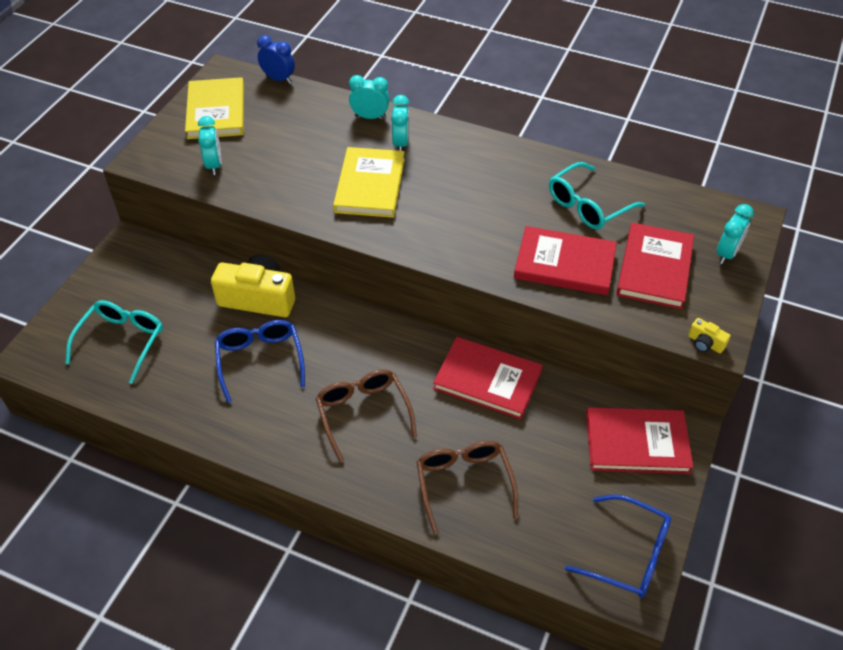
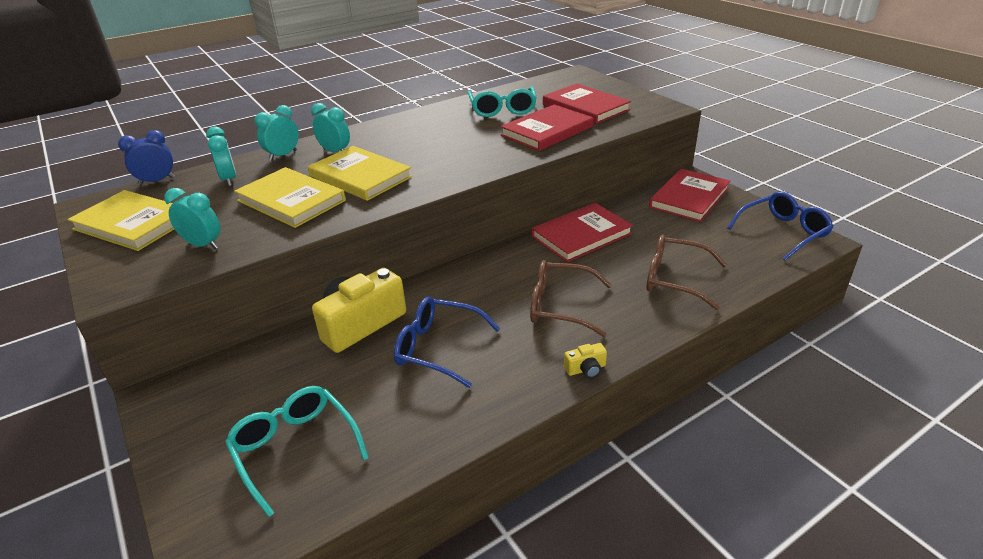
camera: 55 degrees left, 15 degrees down
yellow camera [688,318,731,353] -> yellow camera moved to [564,343,607,378]
turquoise clock [717,204,754,264] -> turquoise clock moved to [206,126,236,186]
none -> yellow book [234,167,346,228]

